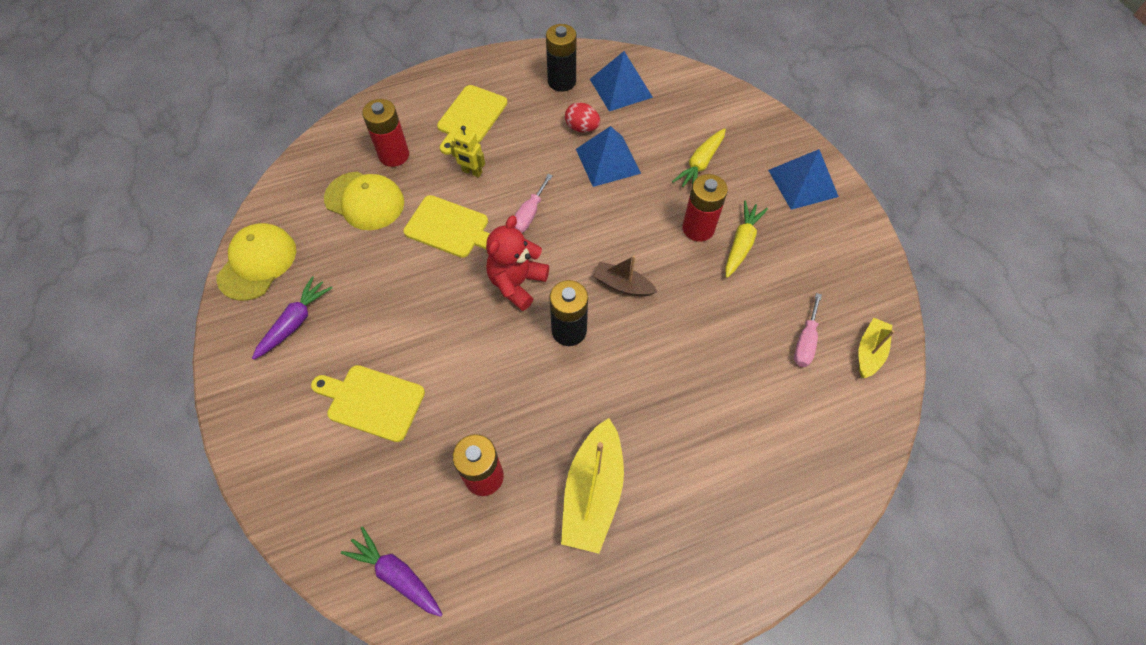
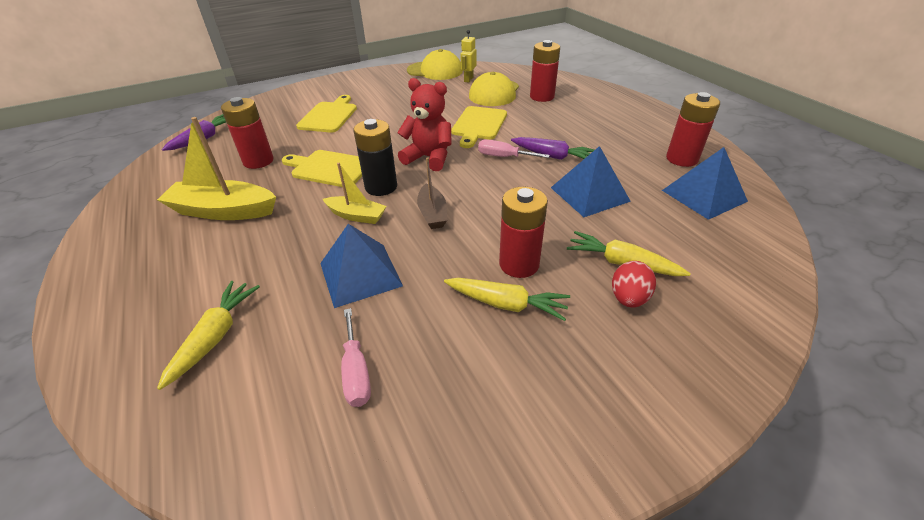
camera: 85 degrees right, 20 degrees down
purple carrot [252,276,332,360] -> purple carrot moved to [511,137,594,160]
yellow cutting board [437,85,507,155] -> yellow cutting board moved to [282,150,362,187]
yellow robot [450,126,485,178] -> yellow robot moved to [460,30,476,83]
black battery [546,24,576,92] -> red battery [666,92,720,167]
red egg [565,102,600,132] -> red egg moved to [612,261,656,308]
brown boat [592,256,657,296] -> brown boat turned 150 degrees clockwise [417,157,447,229]
blue pyramid [768,149,839,210] -> blue pyramid moved to [320,224,403,308]
pink screwdriver [794,293,822,367] -> pink screwdriver turned 120 degrees counterclockwise [341,308,371,407]
yellow boat [858,318,895,378] -> yellow boat moved to [323,163,387,224]
none -> yellow carrot [157,281,260,390]

